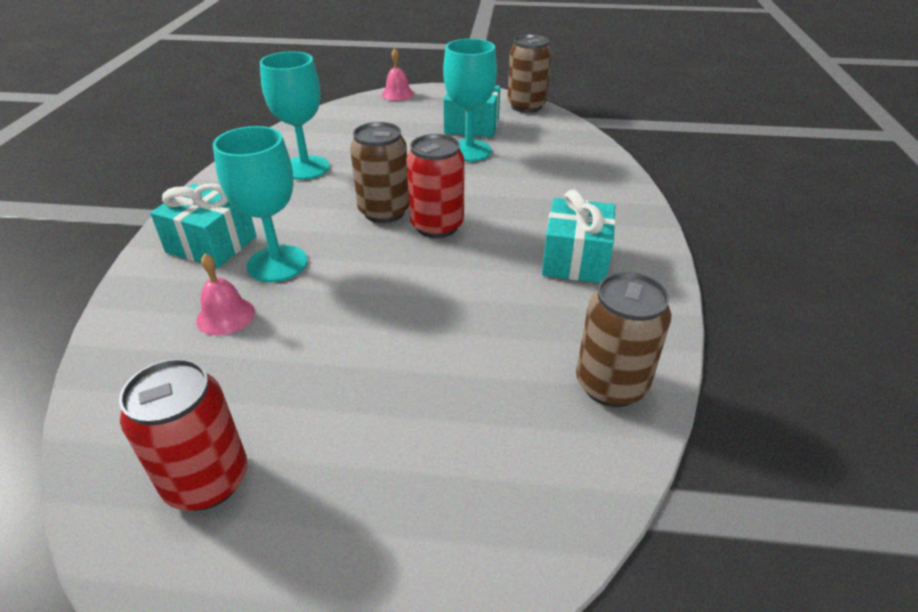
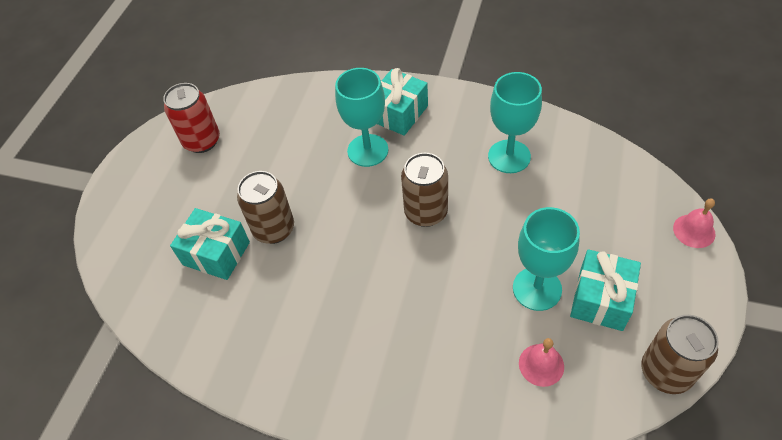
camera: 105 degrees right, 15 degrees up
pink bell [196,253,255,335] -> pink bell moved to [519,338,564,387]
red can [406,134,465,238] -> none
turquoise gift [542,189,616,283] -> turquoise gift moved to [170,208,250,280]
brown can [576,272,671,407] -> brown can moved to [237,171,294,244]

